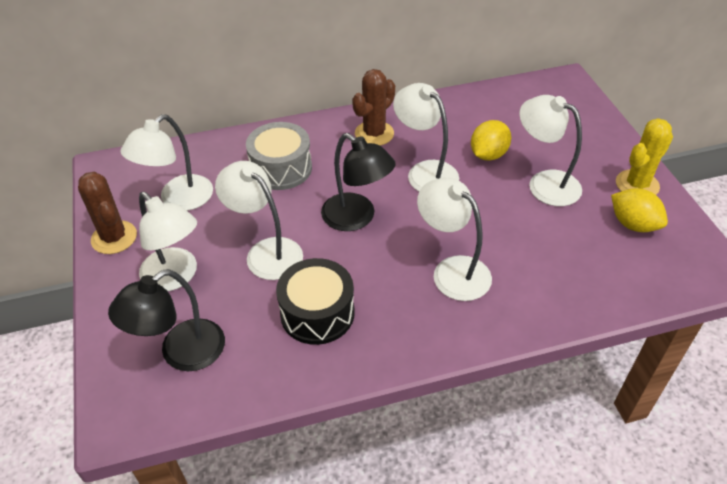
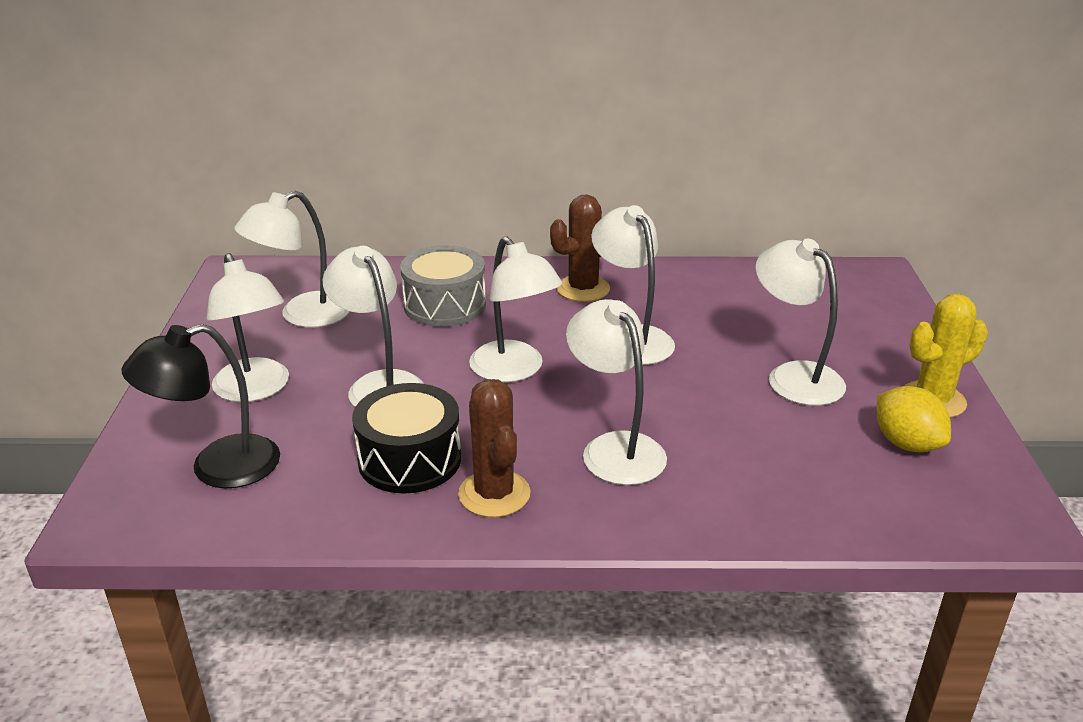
camera: 15 degrees right, 15 degrees down
brown cactus [78,172,137,254] -> brown cactus moved to [458,379,530,517]
black lamp [321,133,396,231] -> white lamp [469,236,562,382]
yellow lemon [471,120,511,161] -> none

